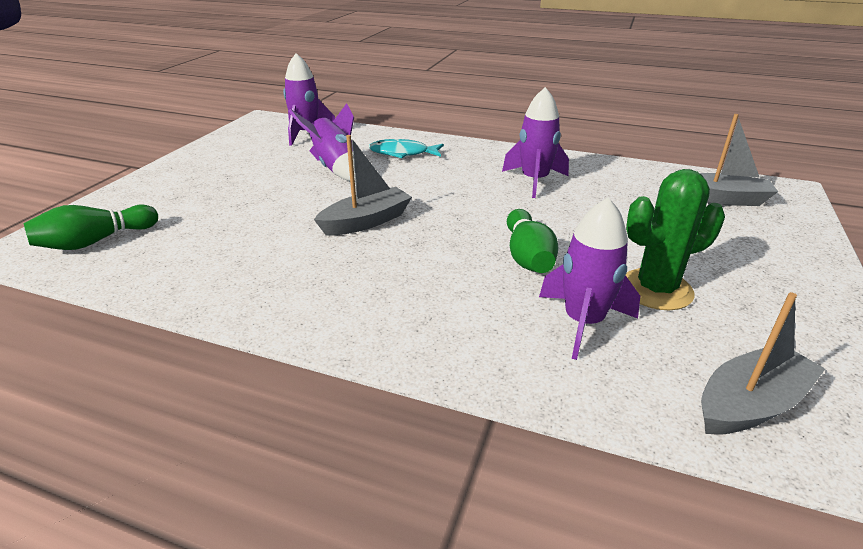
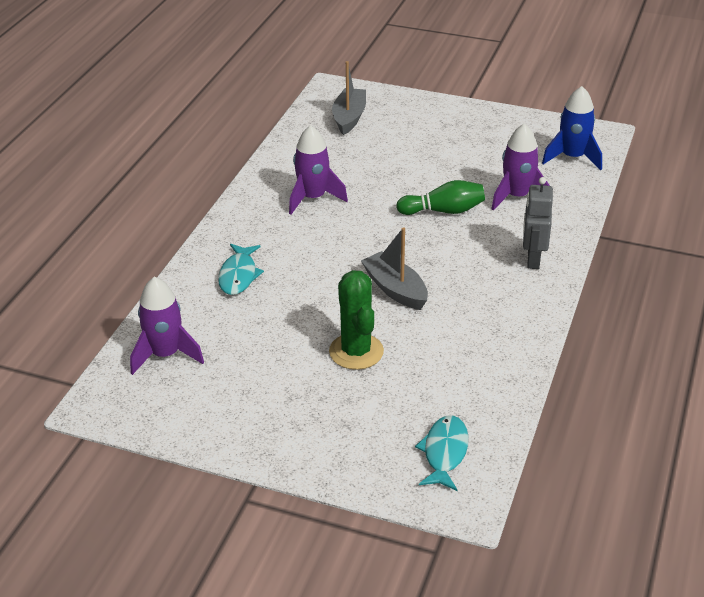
camera: 90 degrees left, 5 degrees up
green bowling pin [24,204,158,250] -> turquoise fish [415,415,469,491]
purple rocket [289,103,355,181] -> none
green cactus [626,169,725,310] -> green cactus moved to [329,270,384,370]
grey boat [701,292,825,435] -> blue rocket [542,86,602,170]
none -> grey robot [523,177,553,269]

